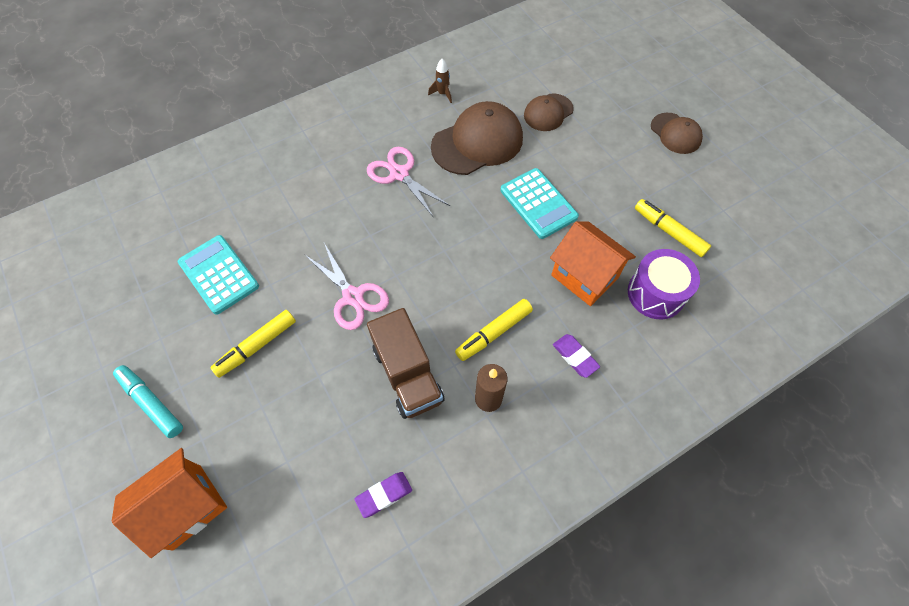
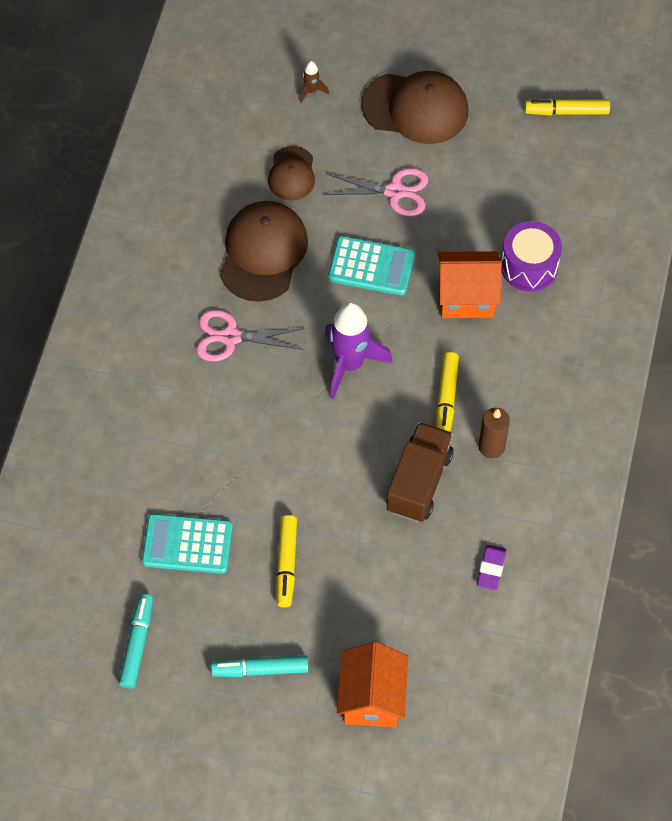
camera: 45 degrees left, 0 degrees up
pink scissors [305,243,389,330] -> pink scissors moved to [323,168,428,216]
brown truck [367,308,445,419] -> brown truck turned 90 degrees counterclockwise [386,422,454,522]
brown rocket [428,59,452,103] -> brown rocket moved to [300,61,329,102]
purple eraser [553,334,600,378] -> none
yellow marker [635,199,711,257] -> yellow marker moved to [525,99,610,115]
brown cap [651,113,703,154] -> brown cap [361,71,469,144], size x1.73
none -> turquoise marker [119,594,153,689]
none -> purple rocket [324,302,392,399]

